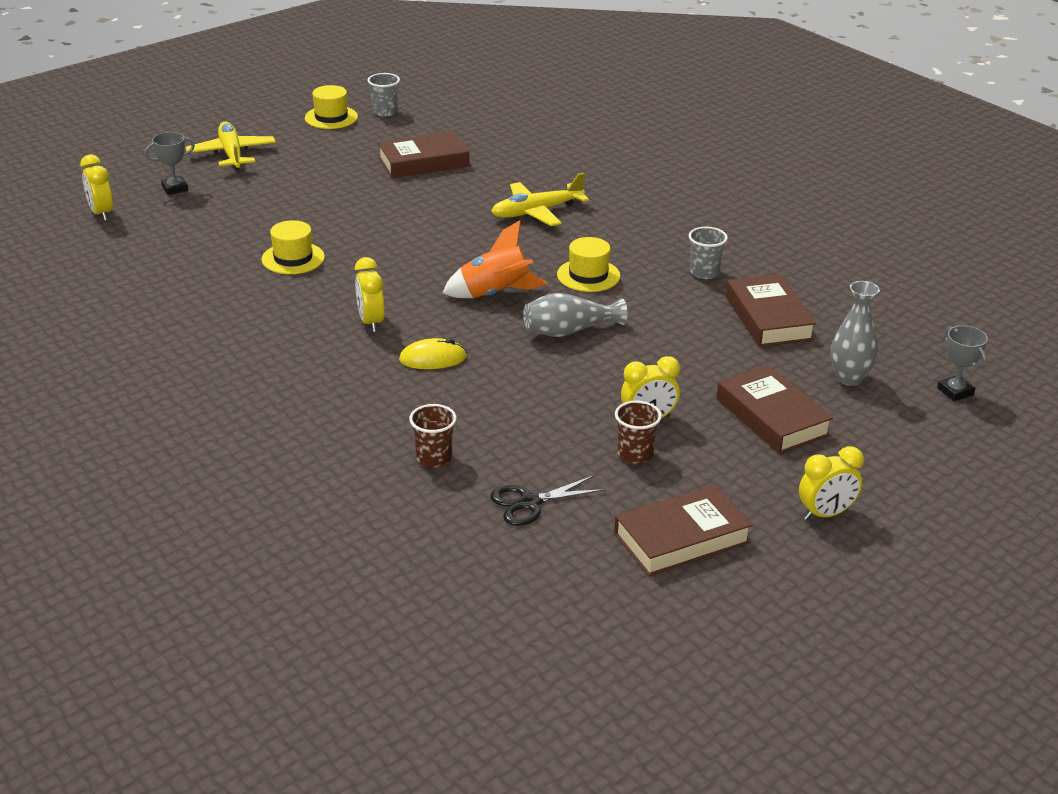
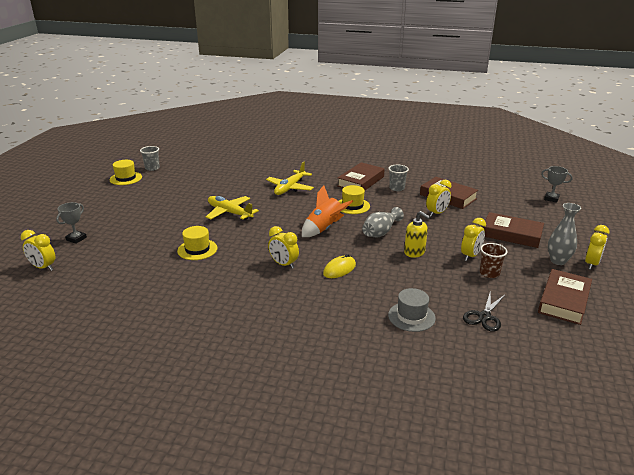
camera: 35 degrees left, 5 degrees down
yellow plane [186,122,276,170] -> yellow plane moved to [206,196,259,220]
brown book [378,131,469,178] -> brown book moved to [337,162,385,190]
brown cup [409,404,457,467] -> grey hat [388,288,436,332]
grey vase [830,281,880,386] -> grey vase moved to [548,203,581,265]
none -> yellow soap dispenser [404,211,430,258]
none -> yellow clock [426,180,451,217]

